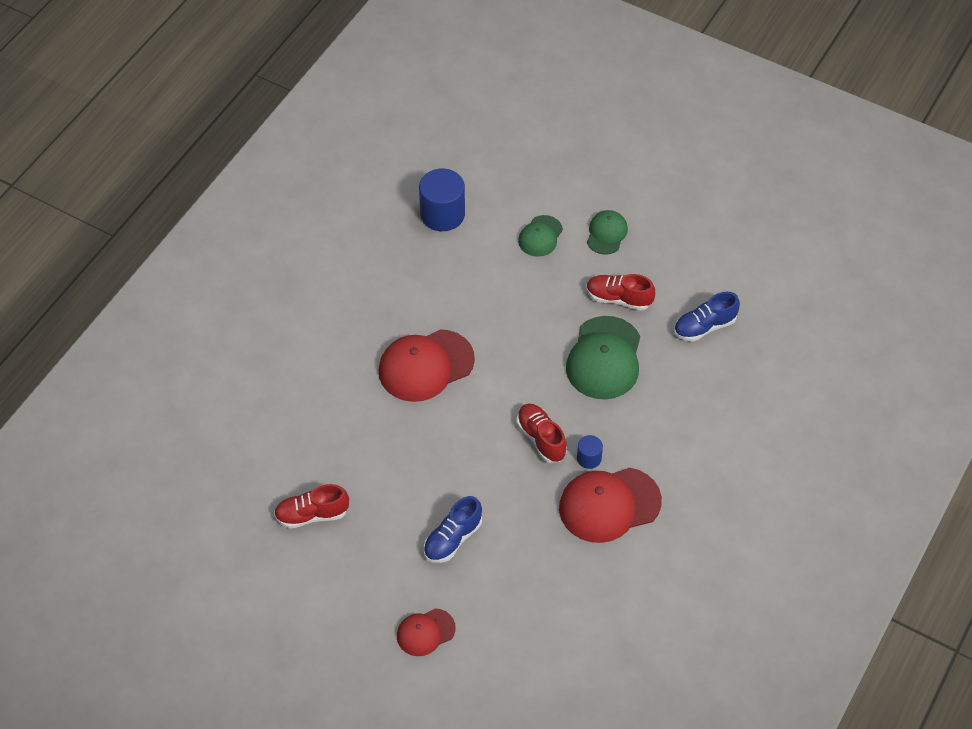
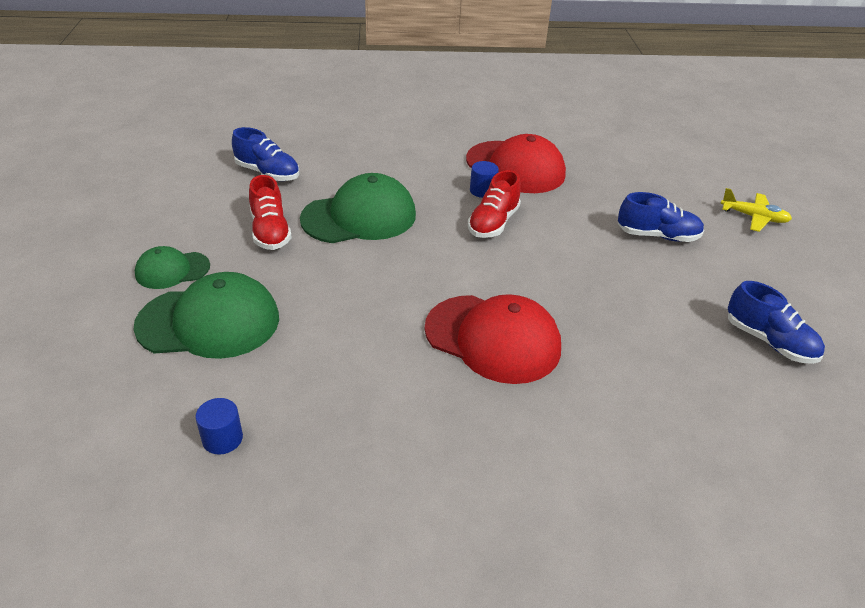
camera: 125 degrees left, 15 degrees down
red shoe [274,484,349,529] -> blue shoe [728,281,825,364]
red cap [397,608,456,656] -> yellow plane [721,188,792,232]
blue cylinder [419,169,465,231] -> blue cylinder [195,398,243,455], size x0.50
green cap [518,215,563,257] -> green cap [133,272,279,359], size x1.80

